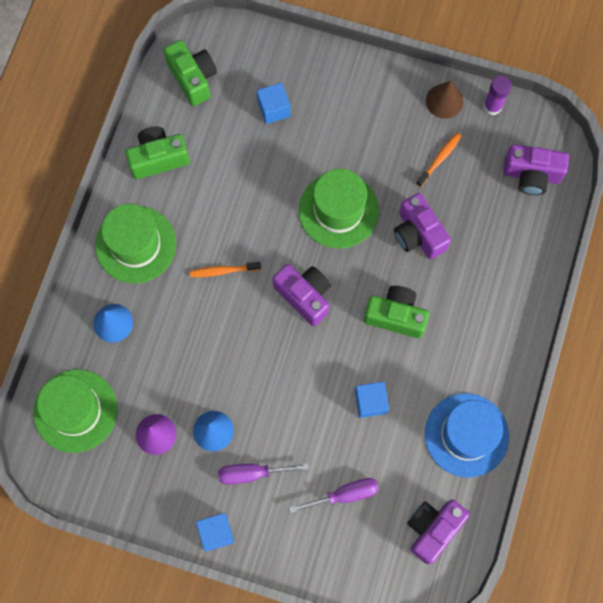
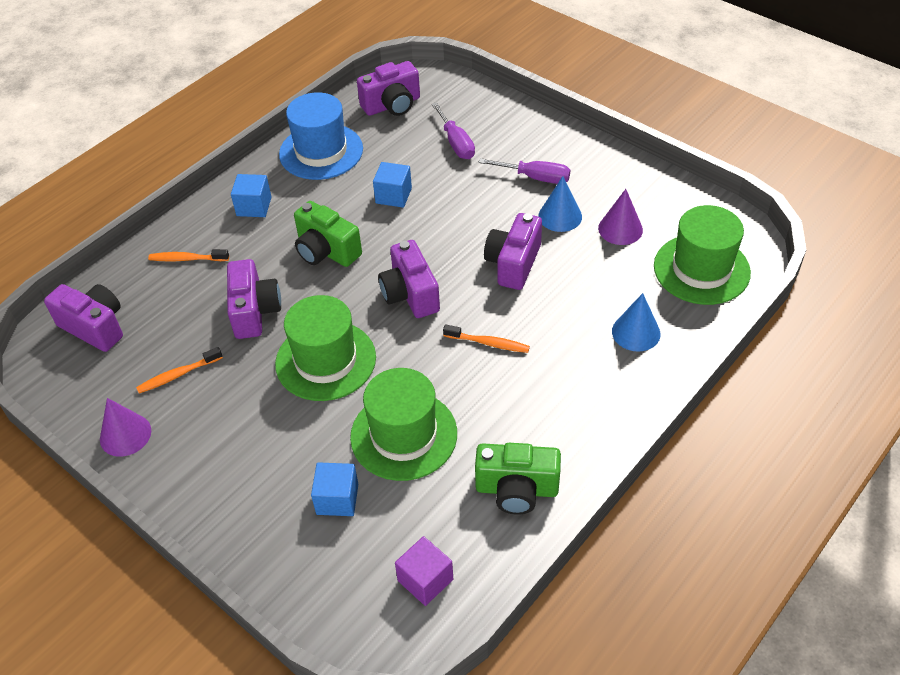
camera: 155 degrees left, 25 degrees down
green hat [95,204,176,283] -> green hat moved to [350,368,457,481]
green camera [164,40,217,106] -> purple cube [395,536,453,606]
blue cube [196,513,234,551] -> blue cube moved to [231,174,271,217]
purple screwdriver [289,478,379,513] -> purple screwdriver turned 120 degrees counterclockwise [432,102,475,159]
brown cone [426,81,463,119] -> purple cone [100,398,151,457]
purple glue stick [483,76,511,115] -> none
none -> orange toothbrush [148,249,229,261]
none -> purple camera [484,213,542,290]

